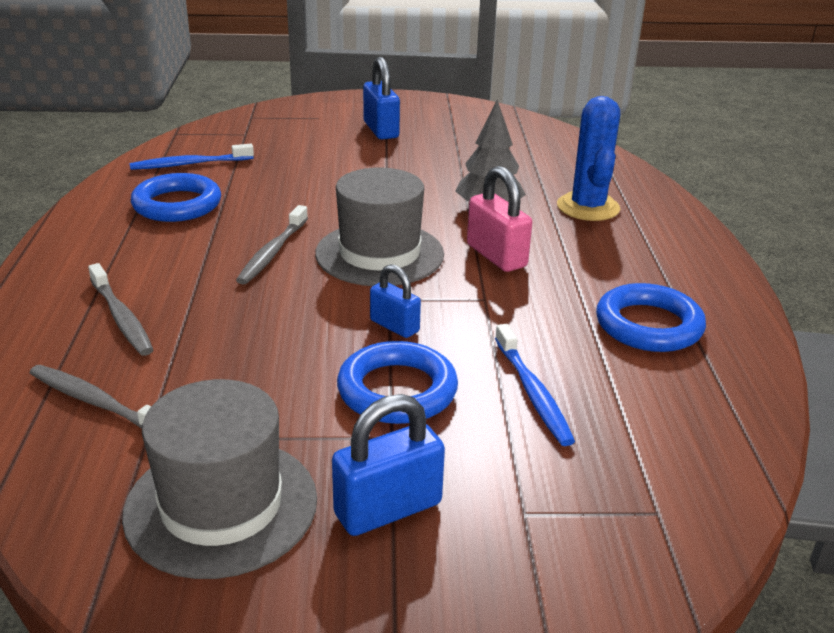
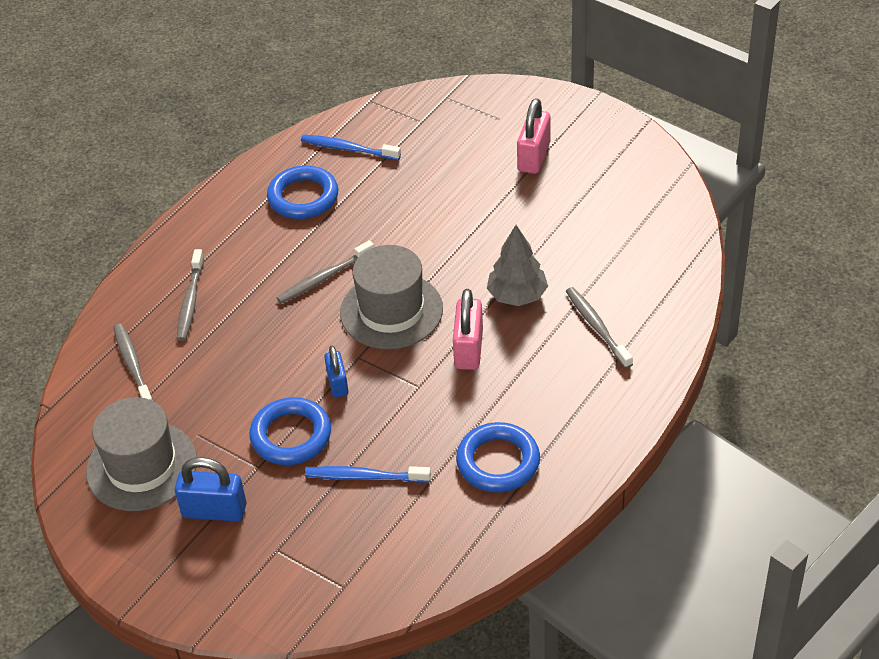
camera: 40 degrees right, 15 degrees up
blue padlock [363,57,400,139] -> pink padlock [517,98,551,174]
blue toothbrush [495,324,575,446] -> blue toothbrush turned 75 degrees clockwise [305,466,431,483]
blue cactus [557,96,620,221] -> grey toothbrush [566,287,633,369]

